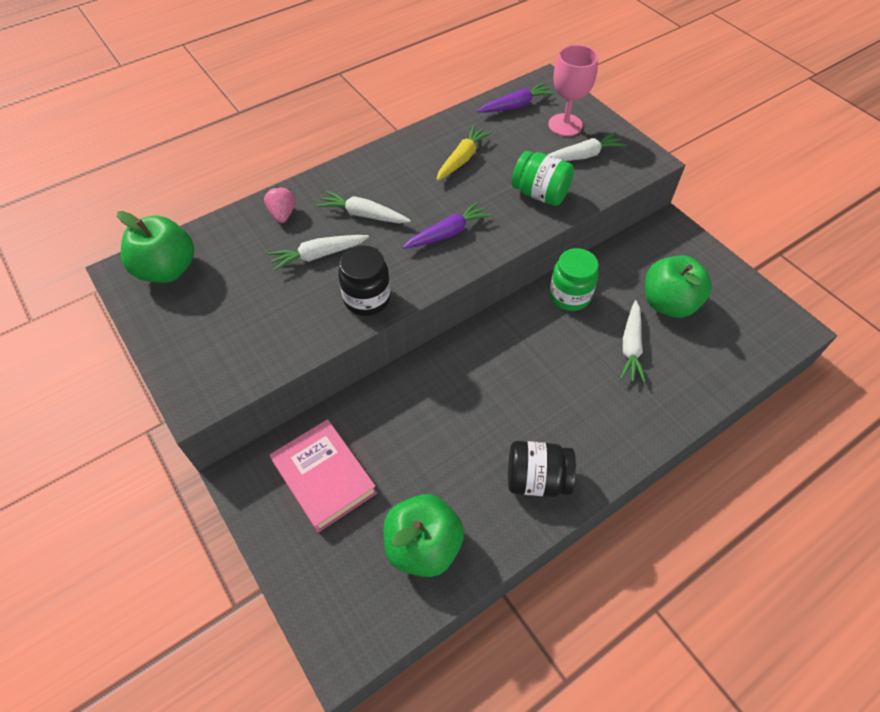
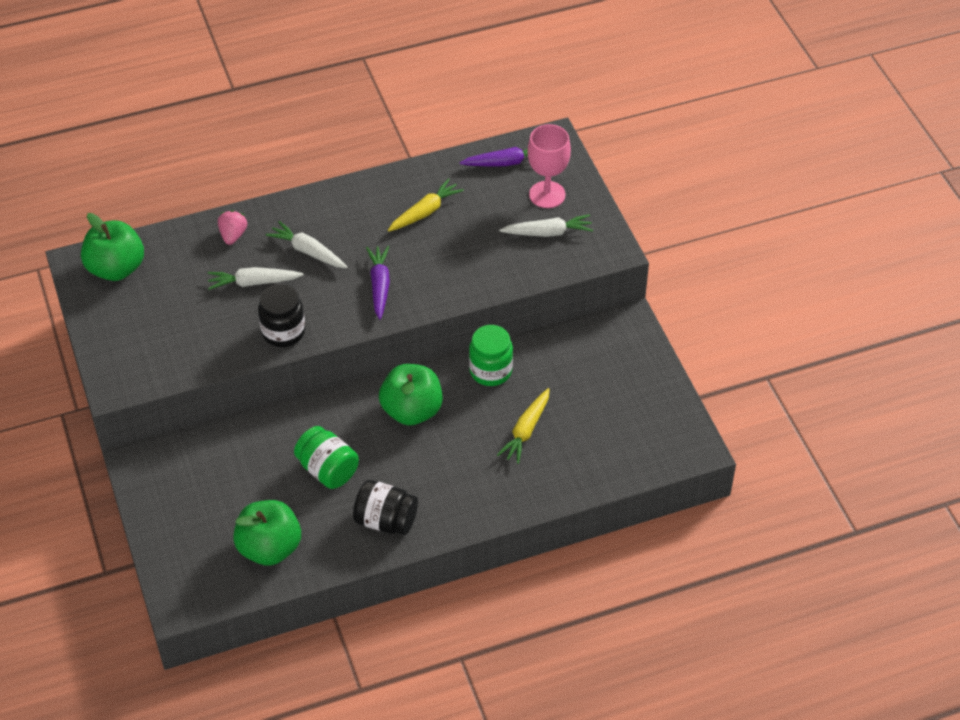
camera: 15 degrees right, 5 degrees down
pink book [269,419,377,532] -> none
purple carrot [403,201,492,249] -> purple carrot turned 75 degrees counterclockwise [366,246,390,320]
green jar [512,151,574,206] -> green jar moved to [294,426,359,489]
white carrot [620,300,646,383] -> yellow carrot [497,388,550,464]
green apple [645,256,712,318] -> green apple moved to [379,364,443,426]

